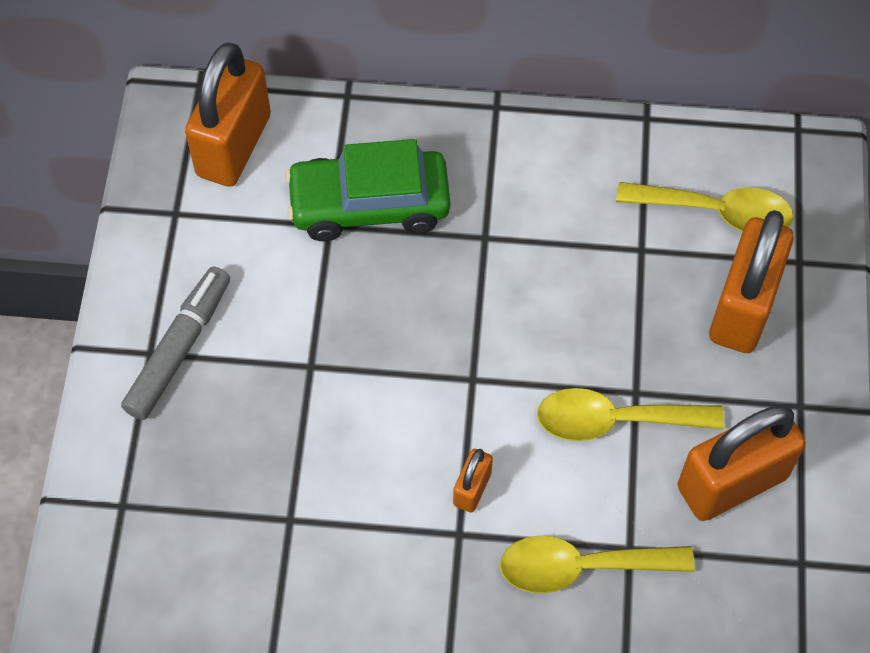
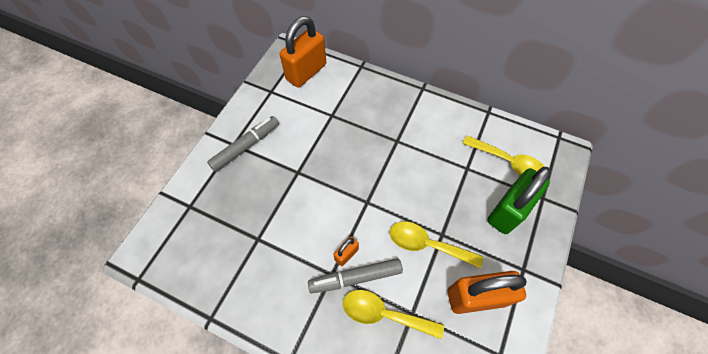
camera: 20 degrees right, 0 degrees up
green car [285,139,450,241] -> none
orange padlock [709,210,794,353] -> green padlock [487,167,551,234]
none -> grey marker [308,258,403,293]

